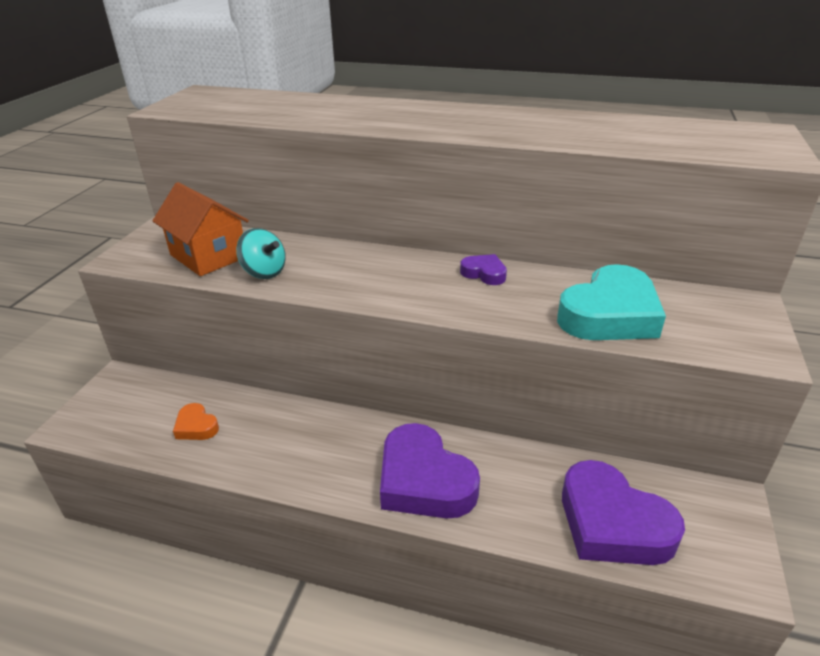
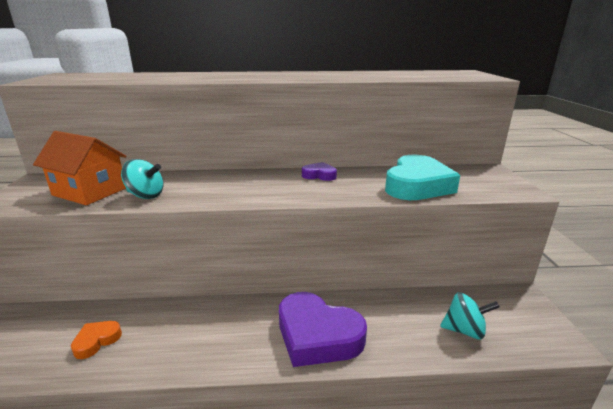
camera: 20 degrees left, 10 degrees down
orange heart [173,403,219,440] -> orange heart turned 105 degrees clockwise [71,321,122,359]
purple heart [562,460,685,565] -> turquoise spinning top [440,292,500,339]

